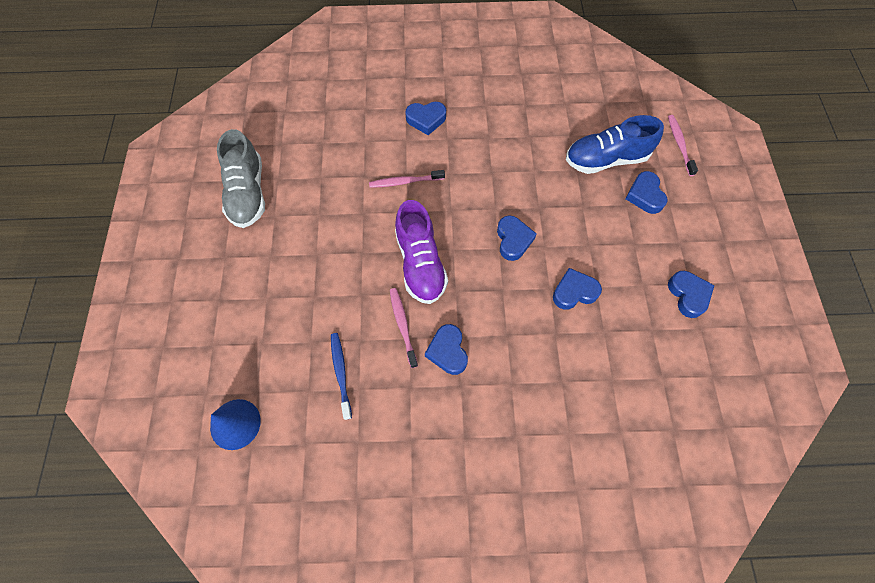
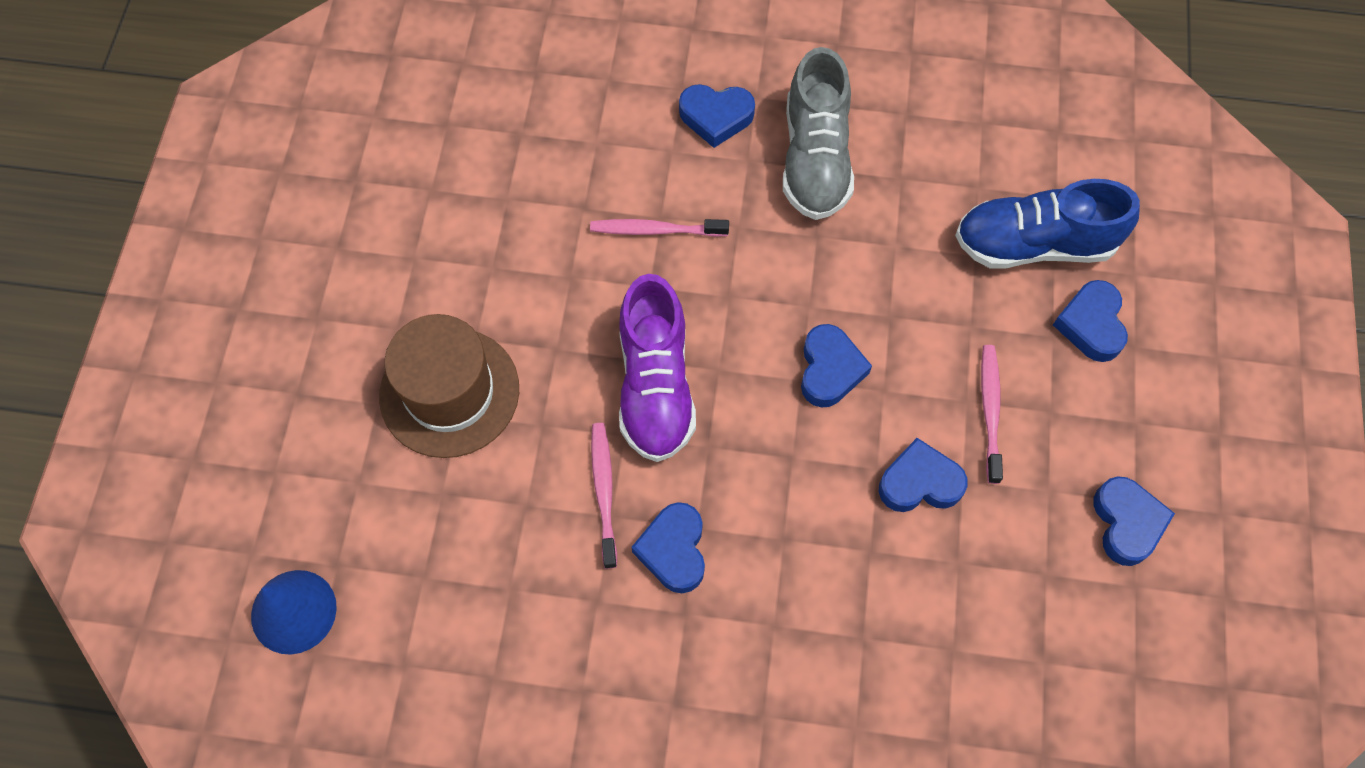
camera: 10 degrees right, 0 degrees up
grey shoe [217,129,265,228] -> grey shoe moved to [783,47,854,220]
blue toothbrush [331,333,352,420] -> none
pink toothbrush [668,115,698,176] -> pink toothbrush moved to [981,345,1003,484]
none -> brown hat [379,314,519,458]

